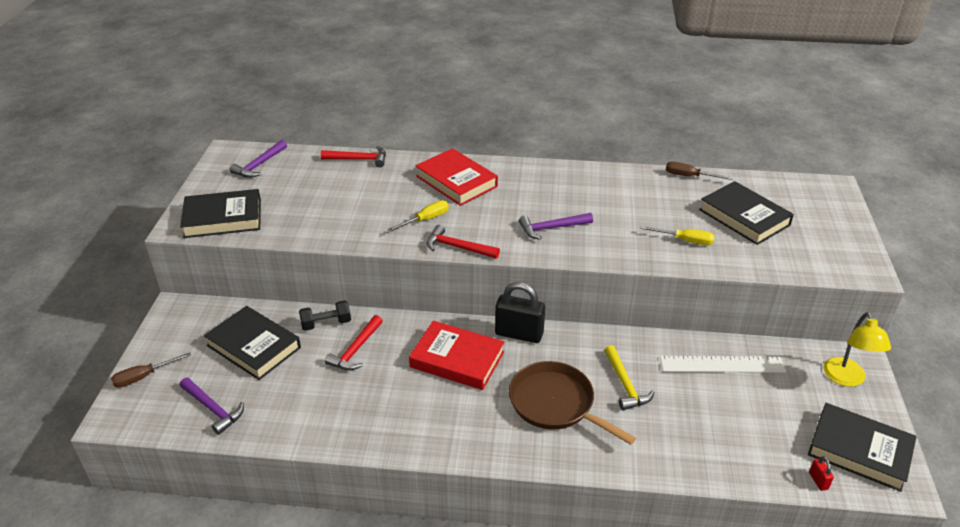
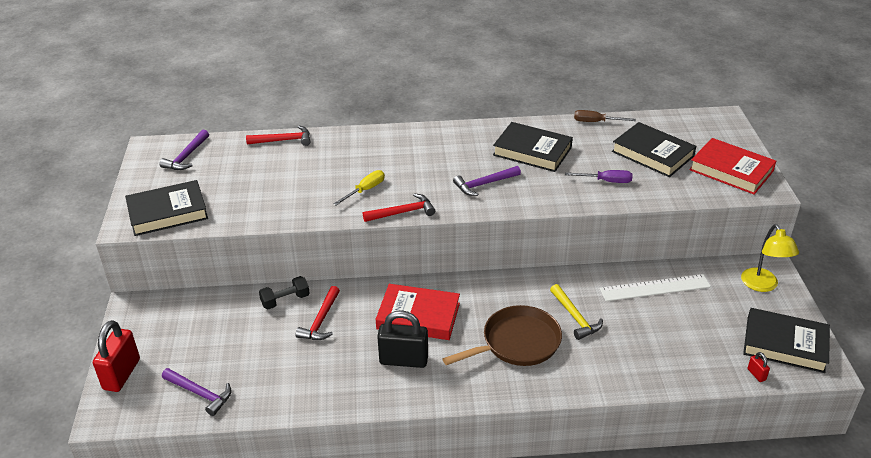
camera: 10 degrees left, 0 degrees up
brown screwdriver [111,352,191,388] -> red padlock [93,320,140,392]
black book [204,306,301,380] -> black book moved to [493,122,573,172]
red book [415,148,498,206] -> red book moved to [689,138,776,195]
red hammer [427,225,500,259] -> red hammer turned 150 degrees clockwise [363,193,435,222]
black padlock [495,282,545,343] -> black padlock moved to [377,310,428,368]
brown pan [509,361,636,445] -> brown pan turned 120 degrees clockwise [443,305,562,366]
yellow screwdriver [640,226,714,245] -> purple screwdriver [565,170,632,183]

